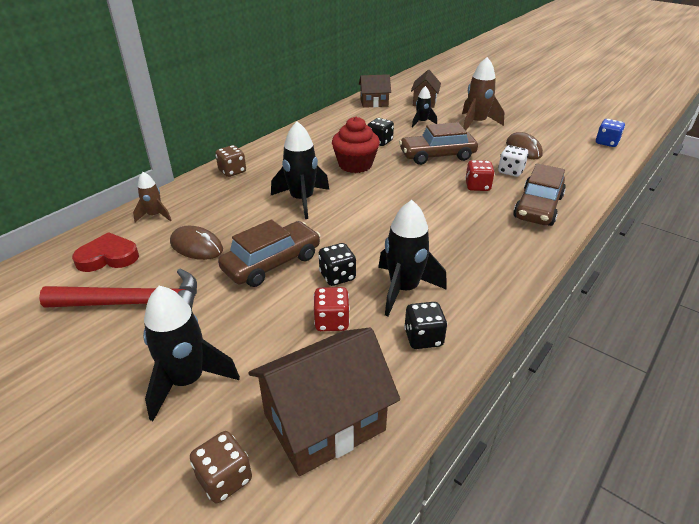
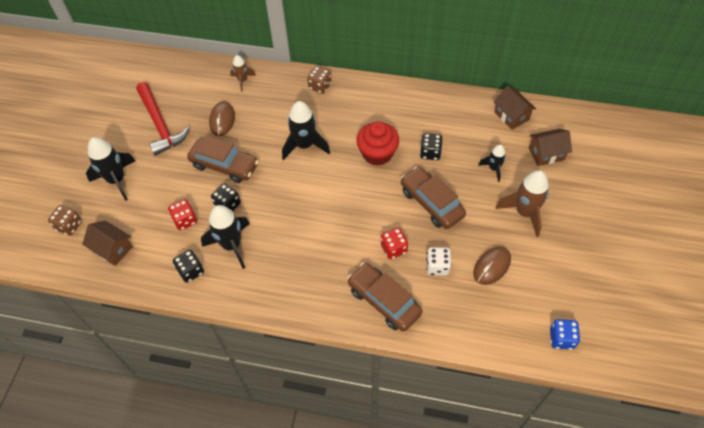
camera: 65 degrees right, 20 degrees up
red heart [72,232,139,272] -> none
brown house [248,327,400,476] -> brown house [82,220,133,266], size x0.60
brown car [513,164,566,226] -> brown car turned 45 degrees clockwise [347,263,423,332]

